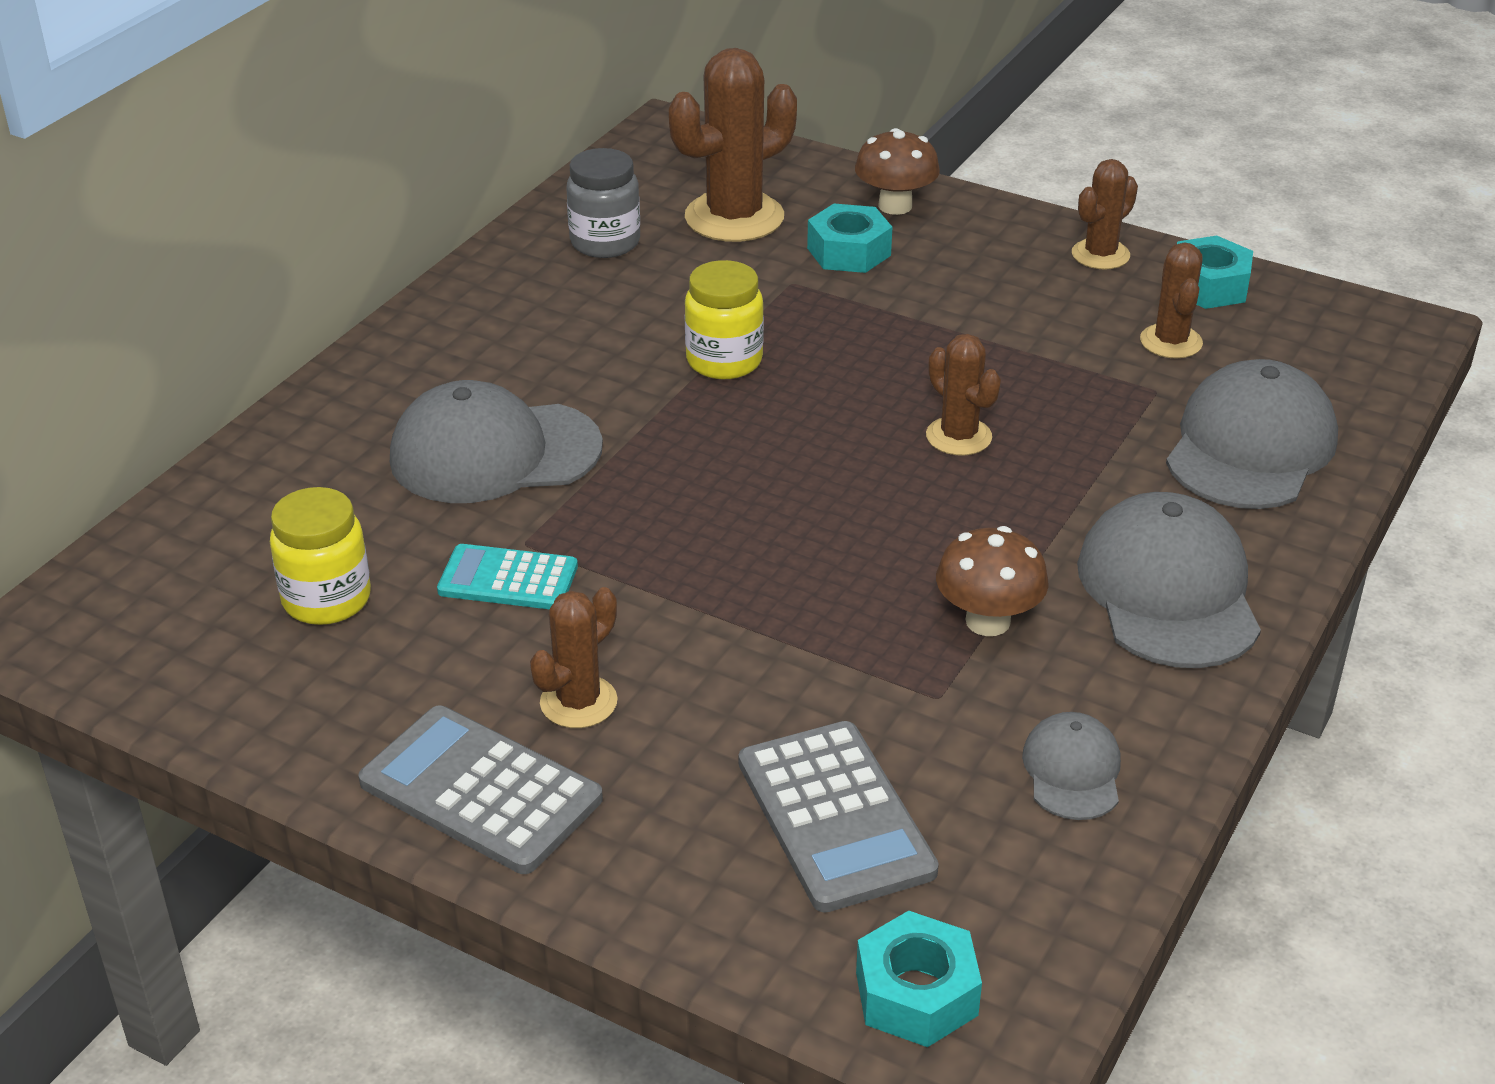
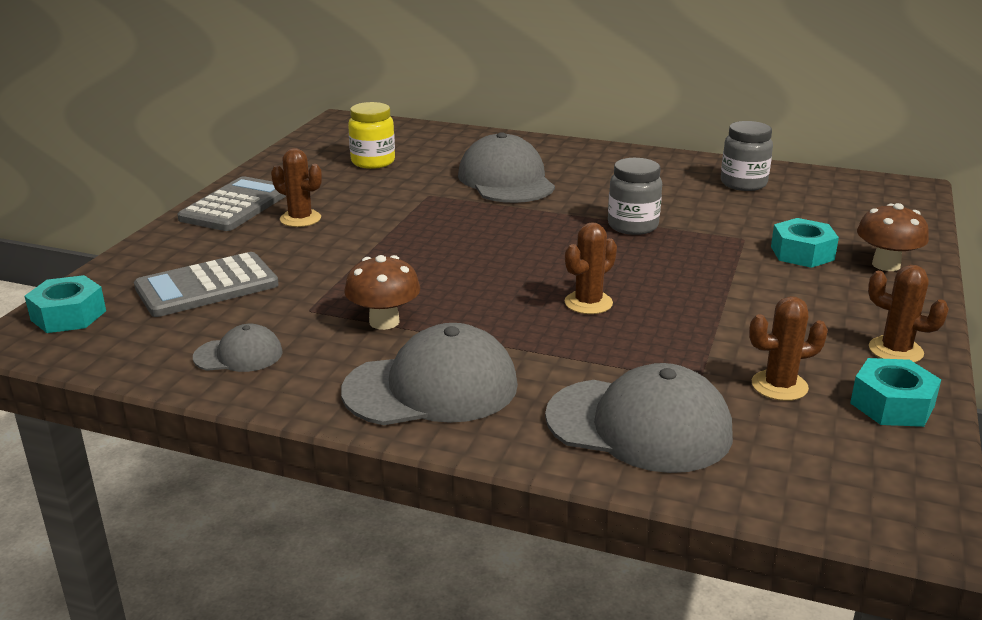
camera: 80 degrees right, 10 degrees down
turquoise calculator [437,544,578,609] -> none
brown cactus [669,48,797,242] -> none
yellow jar [685,260,764,379] -> grey jar [608,158,662,235]

